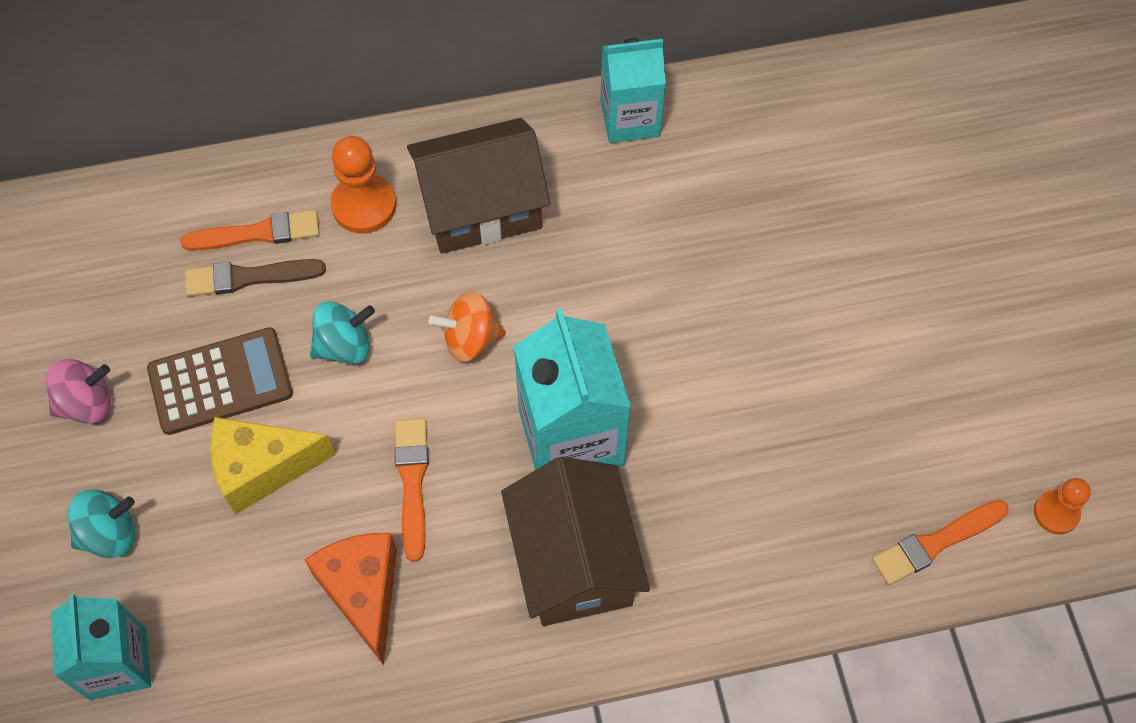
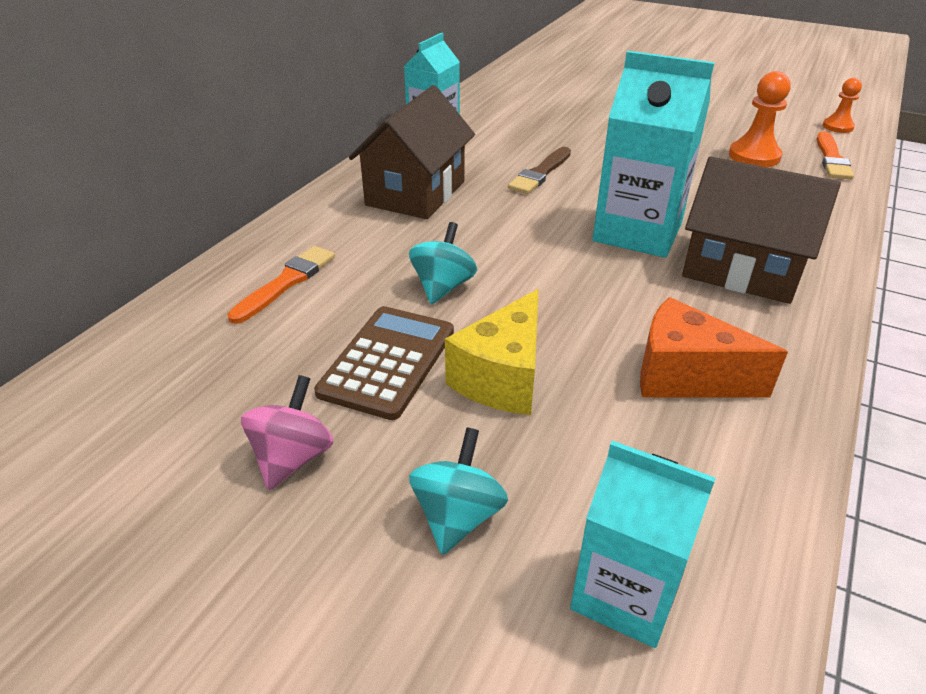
camera: 50 degrees left, 25 degrees down
brown brush [185,259,326,297] -> brown brush moved to [508,147,571,194]
orange pawn [330,136,396,234] -> orange pawn moved to [729,71,791,167]
orange brush [395,418,429,562] -> none
orange spinning top [429,291,506,362] -> none

